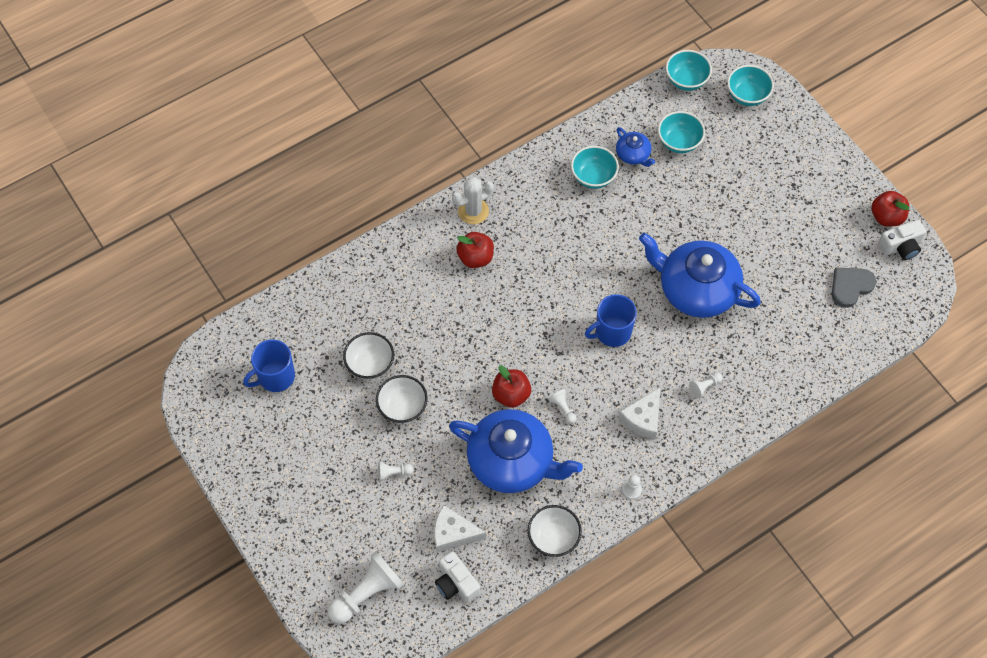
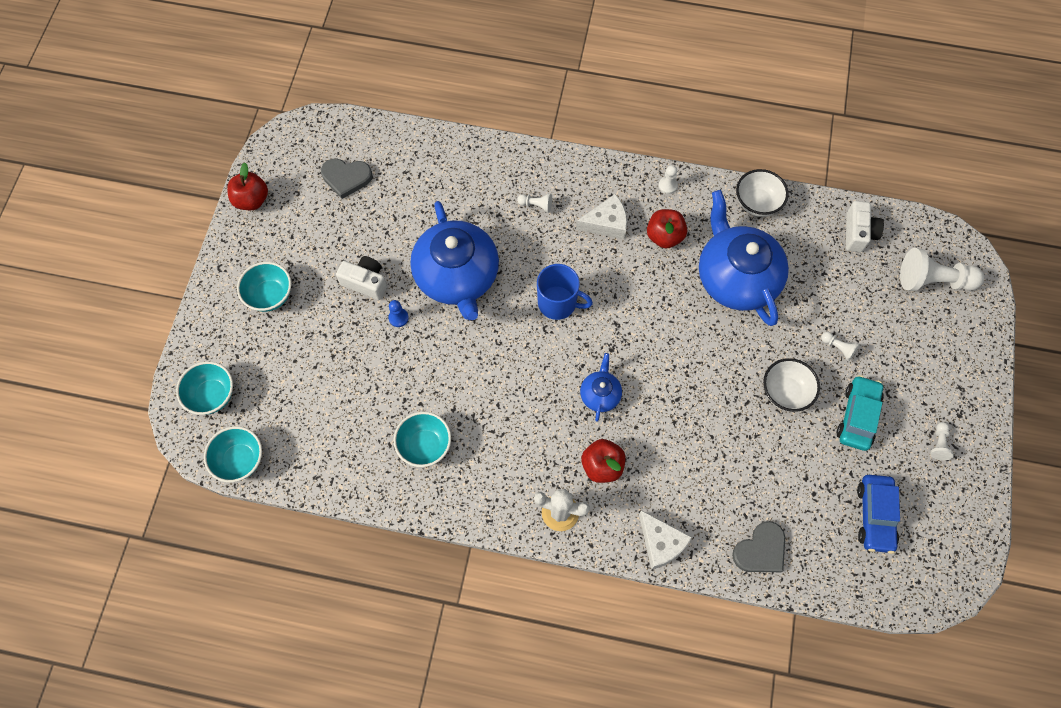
camera: 135 degrees left, 5 degrees up
blue mug [243,340,295,392] -> blue car [857,475,900,554]
white bowl [343,332,394,379] -> none
white cheese [434,505,486,552] -> white cheese moved to [639,510,692,570]
red apple [492,365,531,408] -> red apple moved to [647,209,687,248]
white pawn [548,389,576,424] -> white pawn moved to [930,422,954,460]
blue teapot [616,127,655,167] -> blue teapot moved to [580,353,622,422]
turquoise bowl [658,111,705,153] -> turquoise bowl moved to [237,262,291,312]
white camera [878,220,926,260] -> white camera moved to [336,256,387,300]
none -> blue pawn [388,300,409,327]
none -> grey heart [732,521,785,572]
none -> turquoise car [837,375,884,451]

